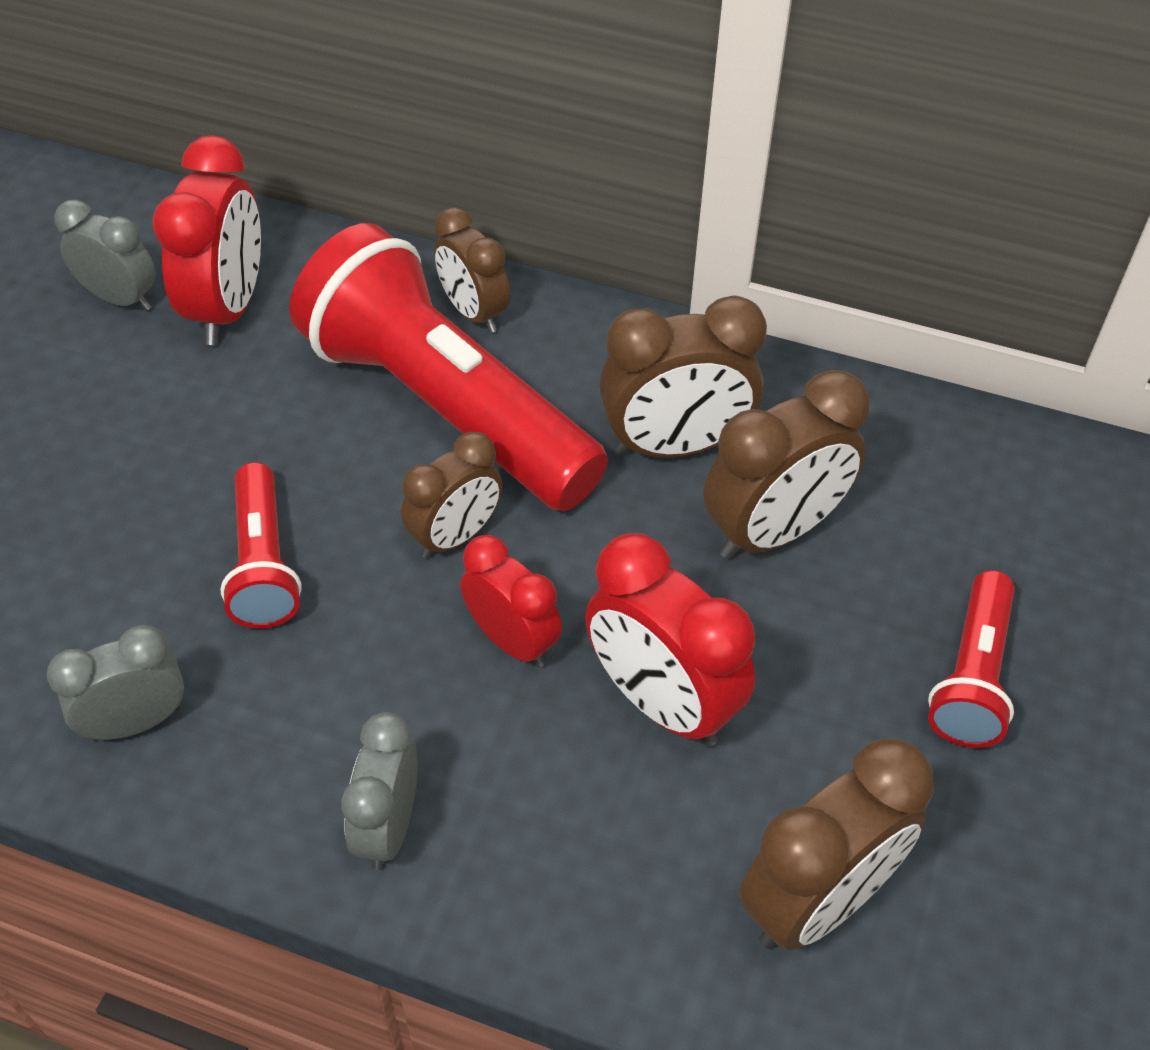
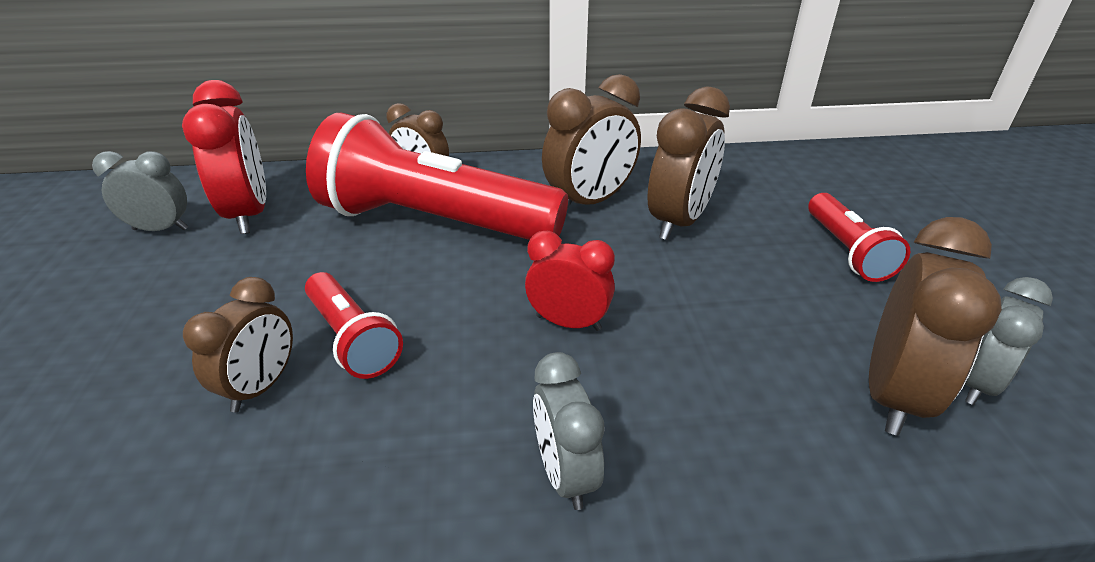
camera: 25 degrees left, 15 degrees down
grey clock [47,625,184,741] -> grey clock moved to [965,277,1053,405]
brown clock [401,432,503,559] -> brown clock moved to [183,277,293,412]
red clock [585,533,755,747] -> none

